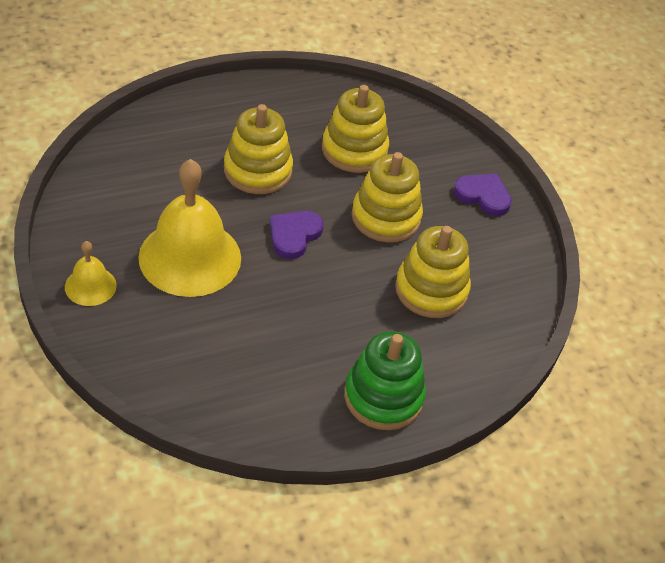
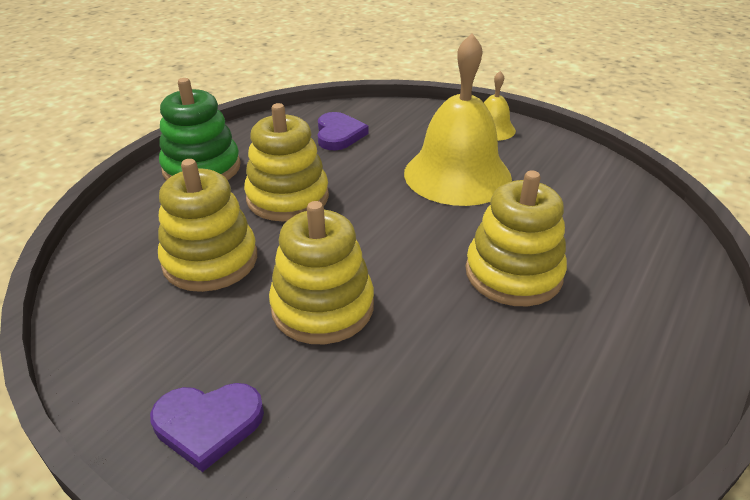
camera: 150 degrees right, 10 degrees down
purple heart [270,211,324,259] -> purple heart moved to [318,112,369,150]
yellow stacking toy [322,85,389,173] -> yellow stacking toy moved to [244,103,329,221]

